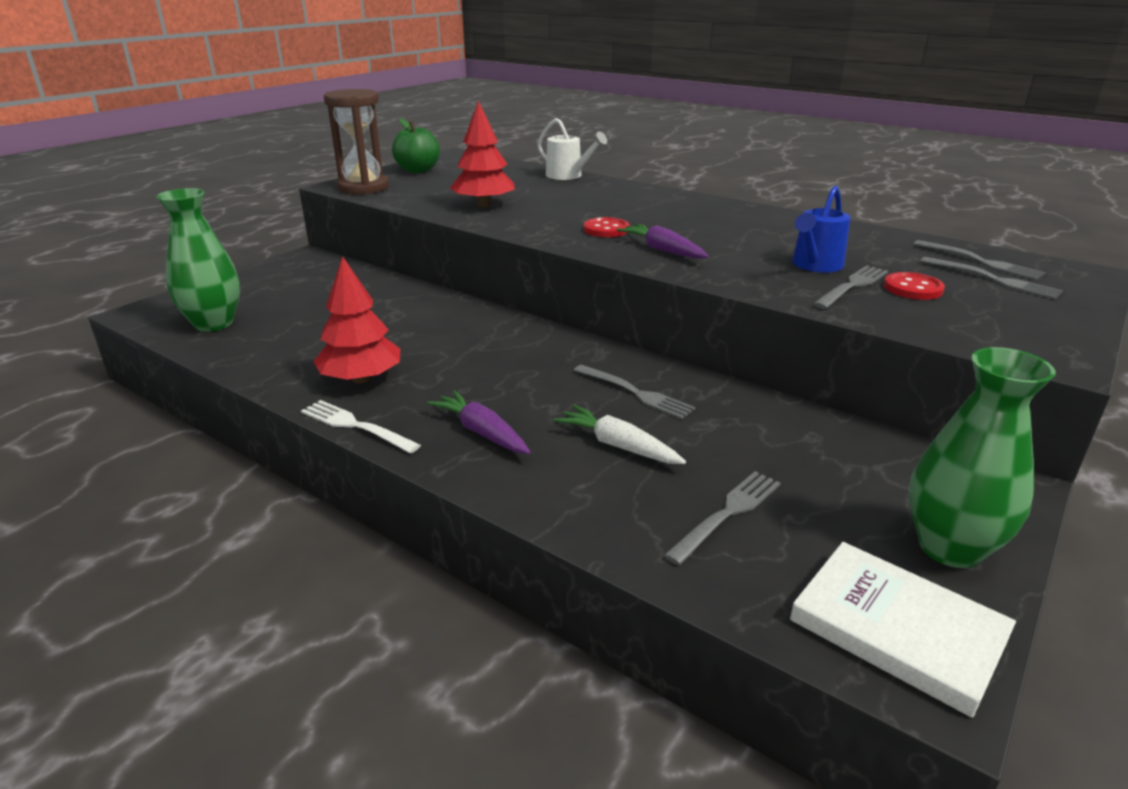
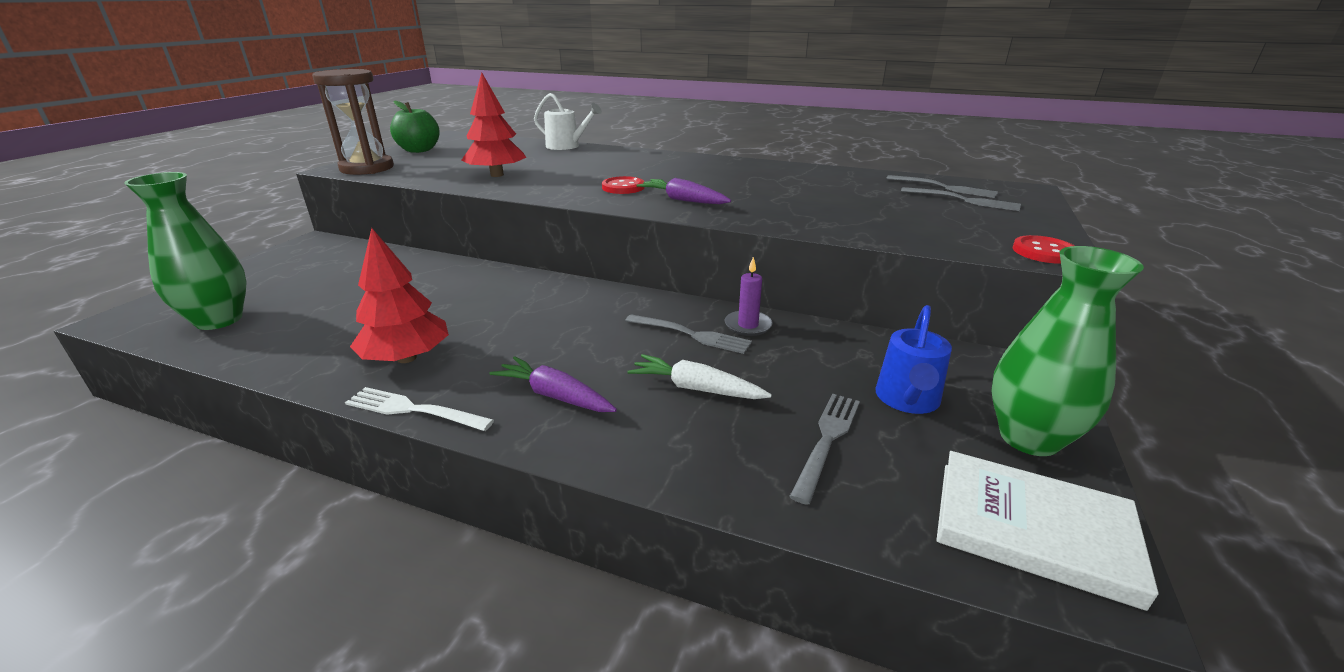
camera: 15 degrees left, 0 degrees up
blue watering can [792,186,850,273] -> blue watering can moved to [875,305,952,414]
grey fork [813,265,888,309] -> none
red button [884,272,945,300] -> red button moved to [1013,235,1075,264]
none -> purple candle [725,257,773,336]

